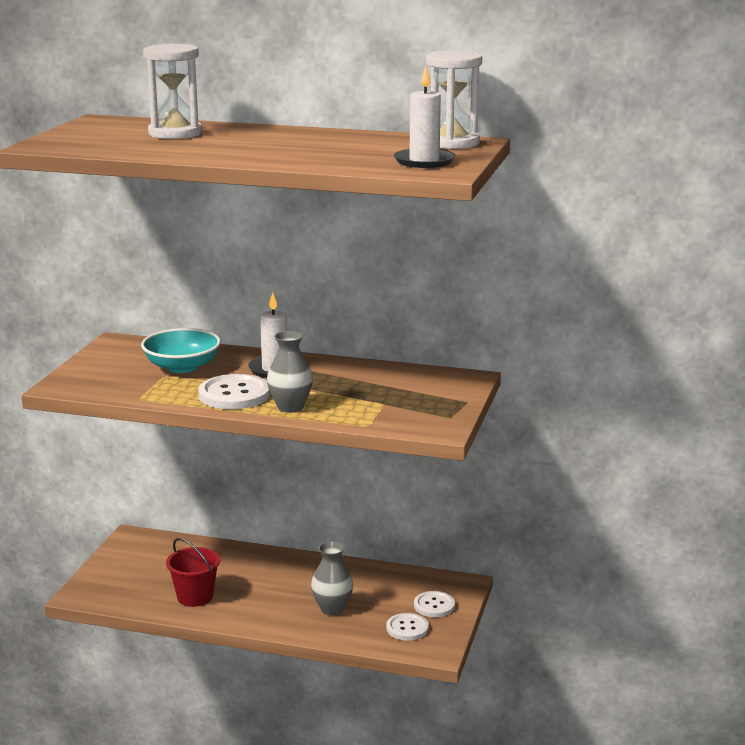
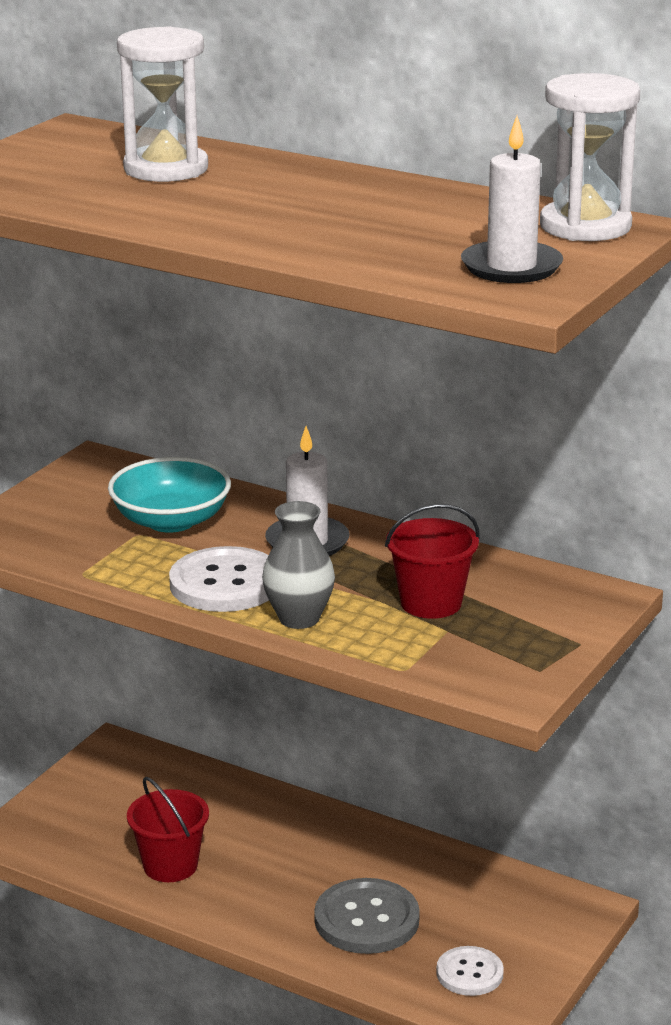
camera: 15 degrees right, 5 degrees up
grey vase [311,541,353,615] -> grey button [314,878,420,954]
white button [414,591,455,617] -> none
none -> red bucket [385,504,480,619]

